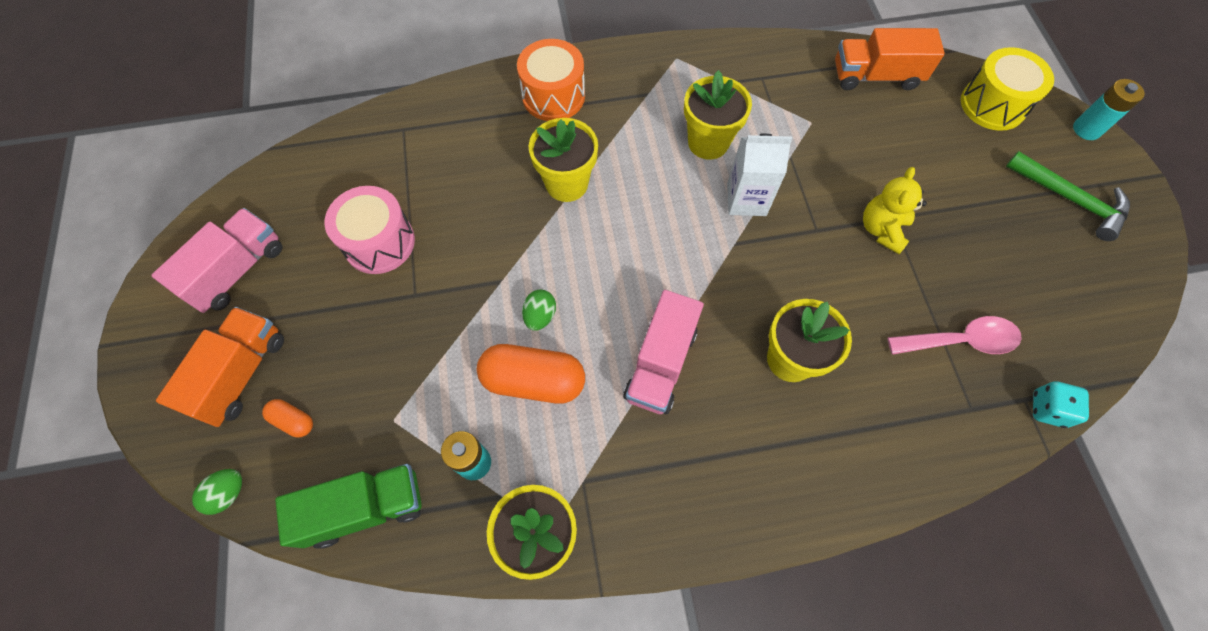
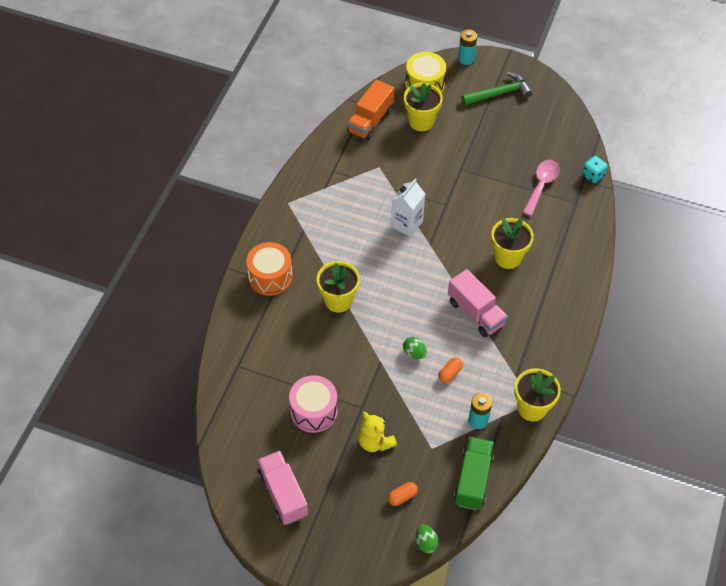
camera: 60 degrees left, 10 degrees down
orange truck [156,307,284,427] -> none
orange capsule [477,344,585,404] -> orange capsule [438,357,463,383], size x0.49
yellow flower pot [684,70,752,160] -> yellow flower pot moved to [404,83,443,131]
yellow teddy bear [863,167,927,254] -> yellow teddy bear moved to [358,412,397,452]

